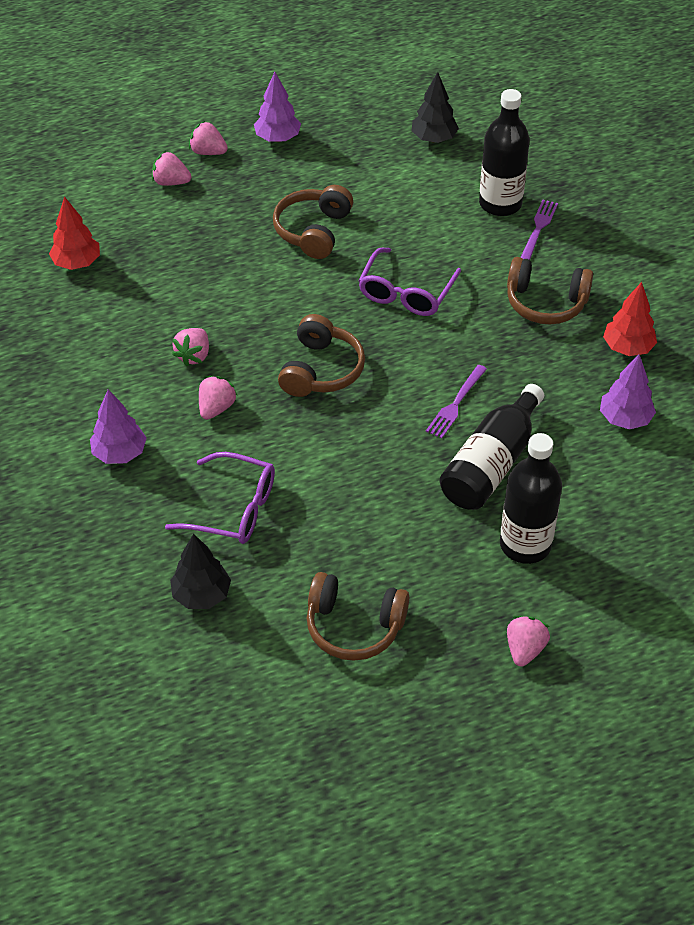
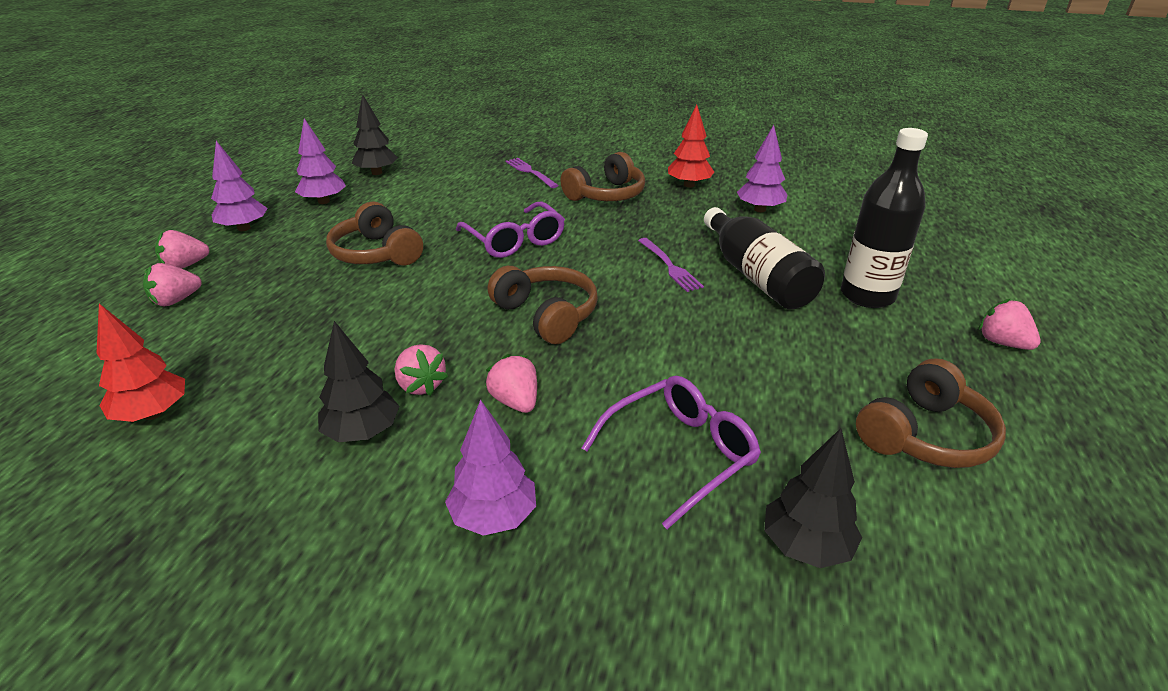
camera: 55 degrees left, 15 degrees down
black bottle [479,89,530,216] -> none
none -> purple tree [295,118,346,204]
none -> black tree [318,321,399,442]

